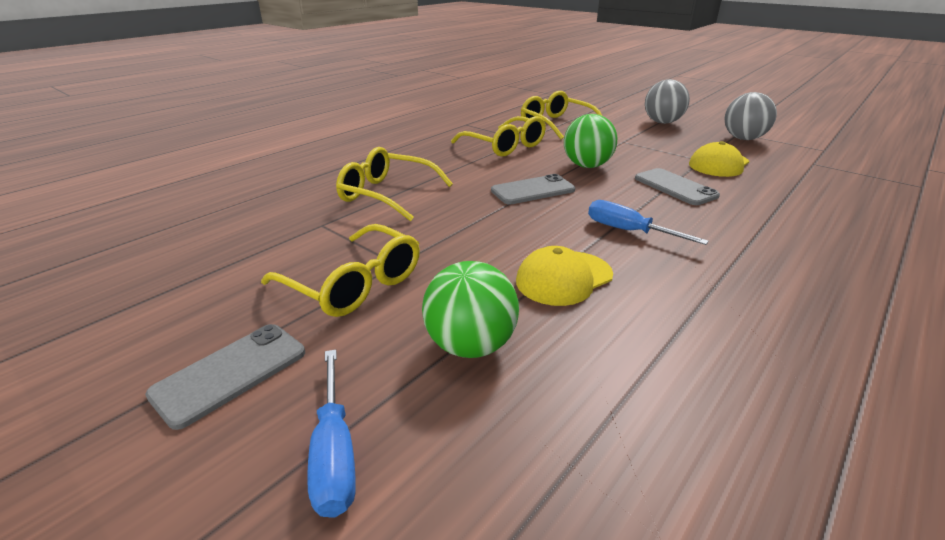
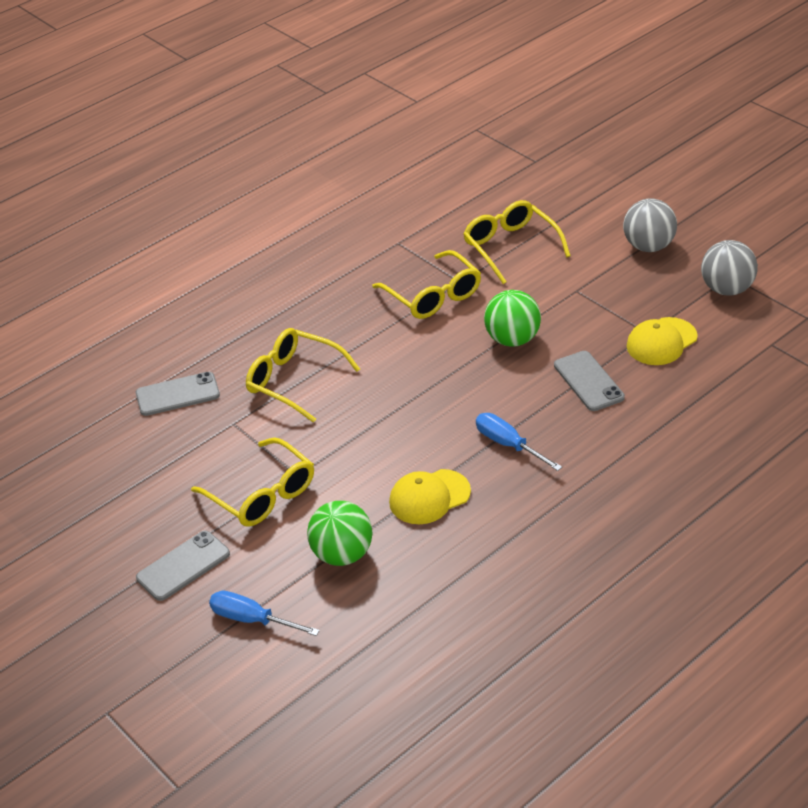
camera: 10 degrees right, 10 degrees up
blue screwdriver [307,350,356,518] -> blue screwdriver turned 120 degrees clockwise [209,591,320,636]
grey phone [491,174,575,205] -> grey phone moved to [136,372,220,416]

